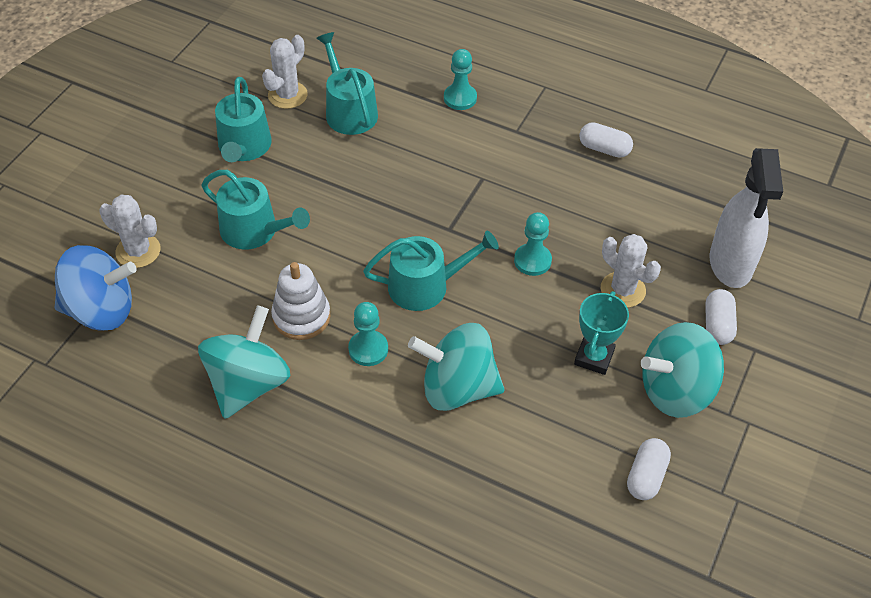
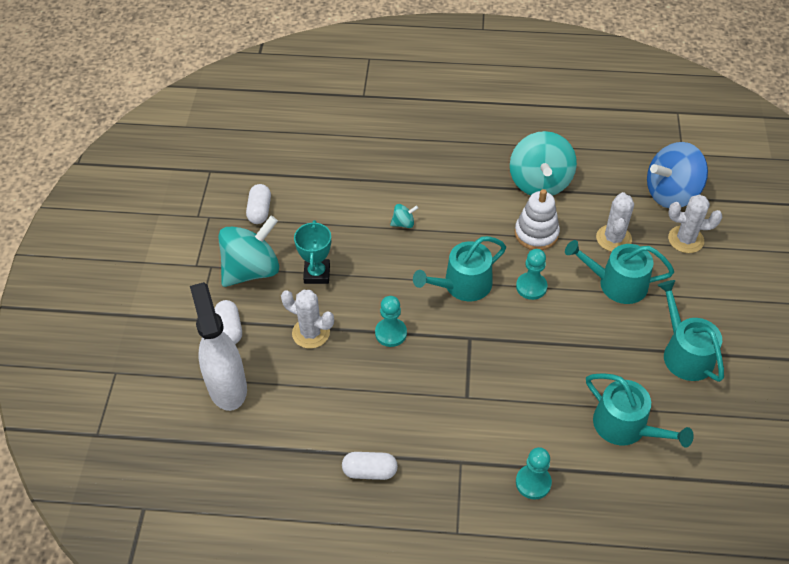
camera: 160 degrees right, 0 degrees up
white cactus [262,35,308,109] -> white cactus moved to [596,192,634,252]
turquoise pawn [348,302,388,366] -> turquoise pawn moved to [516,249,547,300]
turquoise spinning top [408,323,505,411] -> turquoise spinning top [390,204,418,228], size x0.41

